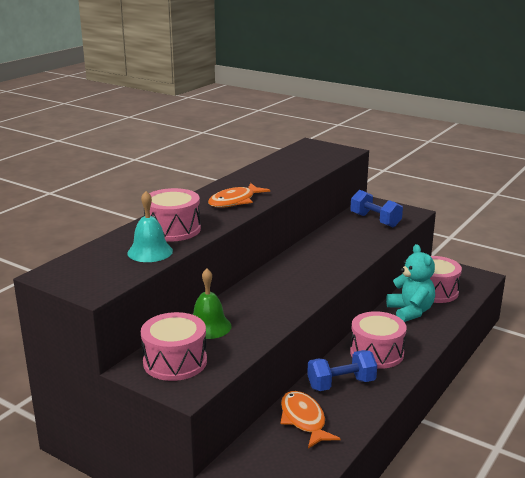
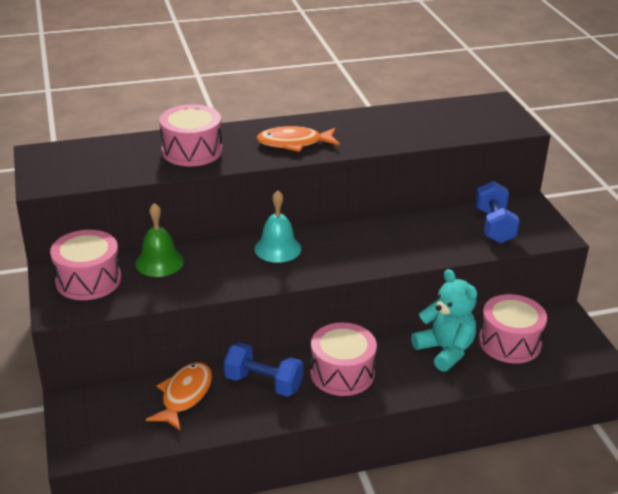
camera: 40 degrees right, 10 degrees up
turquoise bell [127,191,173,262] -> turquoise bell moved to [254,190,301,263]
turquoise teddy bear [386,244,435,322] -> turquoise teddy bear turned 60 degrees counterclockwise [411,269,477,372]

